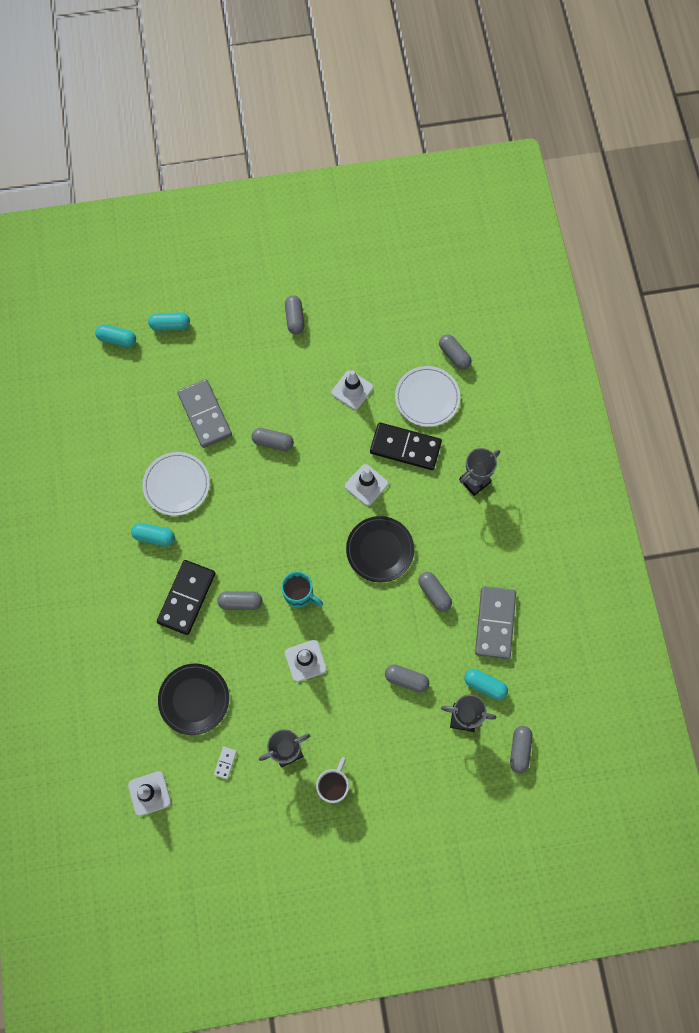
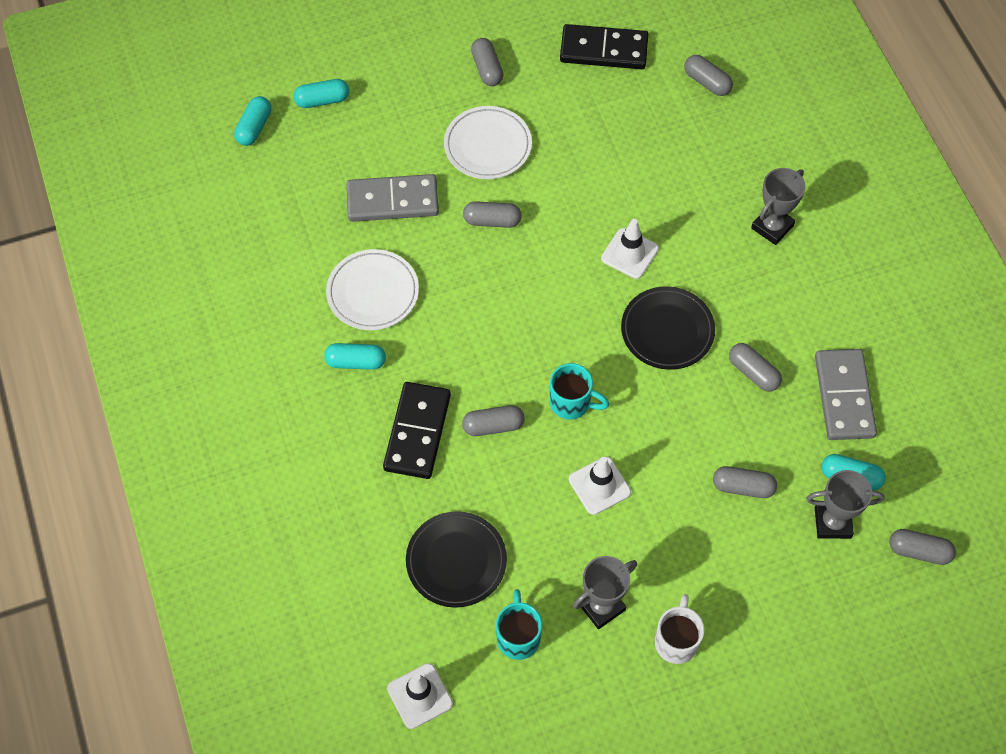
camera: 10 degrees left, 10 degrees down
turquoise capsule [95,325,136,347] -> turquoise capsule turned 75 degrees counterclockwise [234,96,271,146]
grey domino [178,379,232,448] -> grey domino turned 60 degrees counterclockwise [346,174,439,222]
white domino [214,747,237,779] -> turquoise mug [496,589,542,660]
white traffic cone [332,370,373,410] -> none
black domino [370,422,442,470] -> black domino moved to [560,24,648,69]
white plate [395,366,460,427] -> white plate moved to [444,106,532,179]
grey capsule [510,726,533,773] -> grey capsule turned 75 degrees counterclockwise [889,529,956,565]

